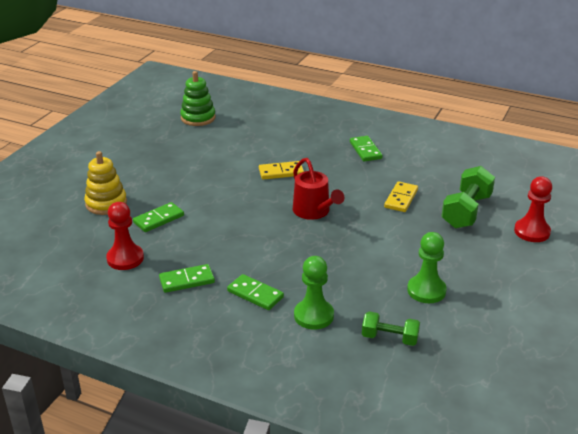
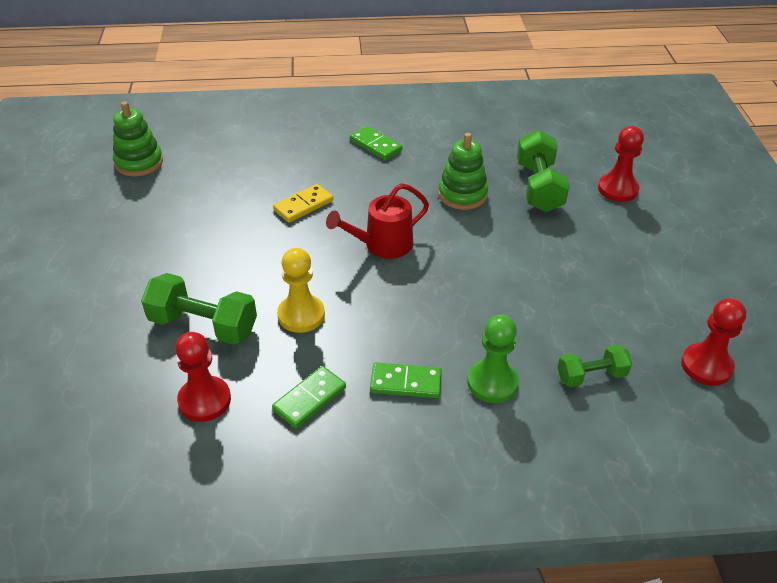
camera: 30 degrees left, 10 degrees up
yellow stacking toy [84,151,127,215] -> none
green domino [133,202,184,232] -> green dumbbell [141,273,257,345]
red watering can [293,158,344,220] -> red watering can turned 120 degrees clockwise [326,183,429,259]
yellow domino [384,181,418,212] -> green stacking toy [438,133,488,210]
green pawn [407,232,447,303] -> none
none -> yellow pawn [277,248,325,333]
none -> red pawn [681,298,746,386]

